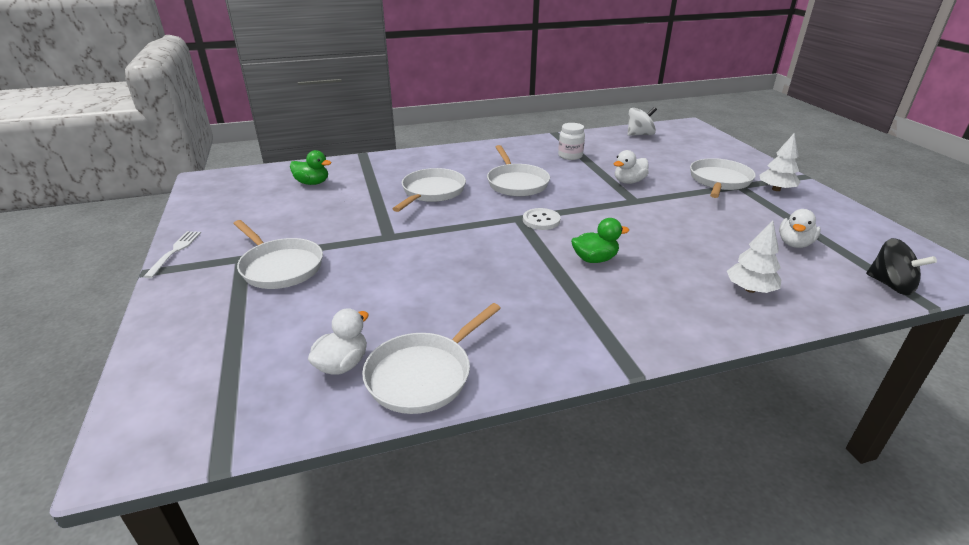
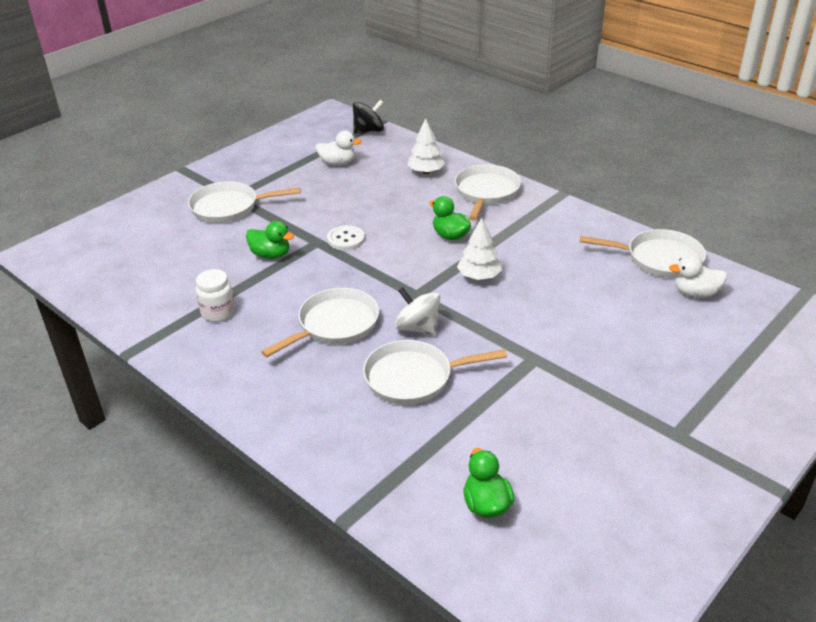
camera: 120 degrees left, 5 degrees up
white fork [143,231,201,278] -> none
white pan [233,220,323,289] -> white pan moved to [455,164,521,221]
white button [523,208,561,230] -> white button moved to [327,225,365,250]
white duck [614,150,649,184] -> green duck [246,221,294,259]
white spinning top [628,107,657,136] -> white spinning top moved to [395,287,441,335]
white tree [759,133,801,191] -> white tree moved to [457,218,502,280]
black spinning top [866,238,937,295] -> black spinning top turned 45 degrees clockwise [353,100,384,134]

